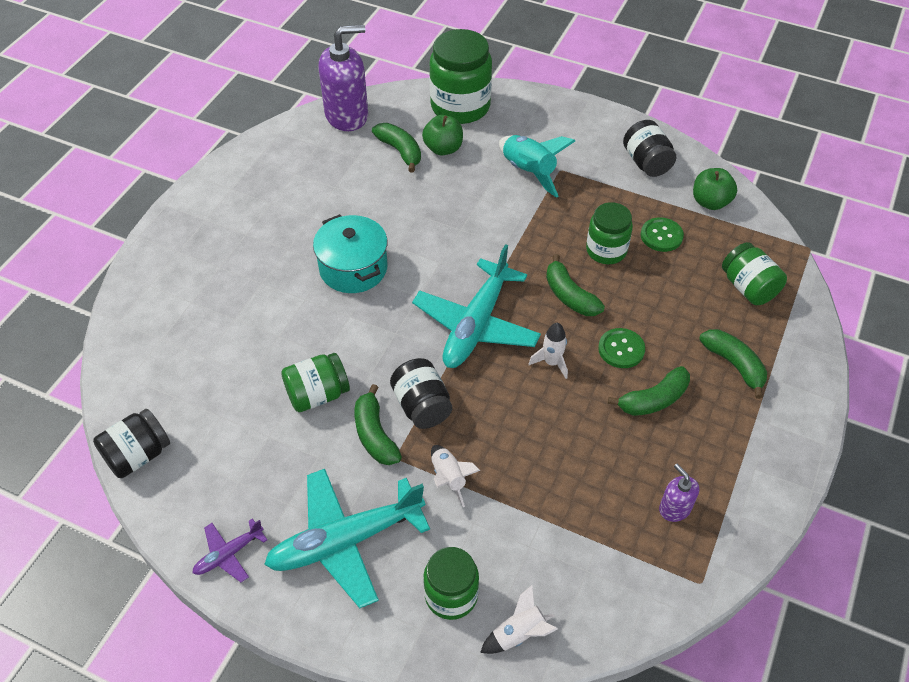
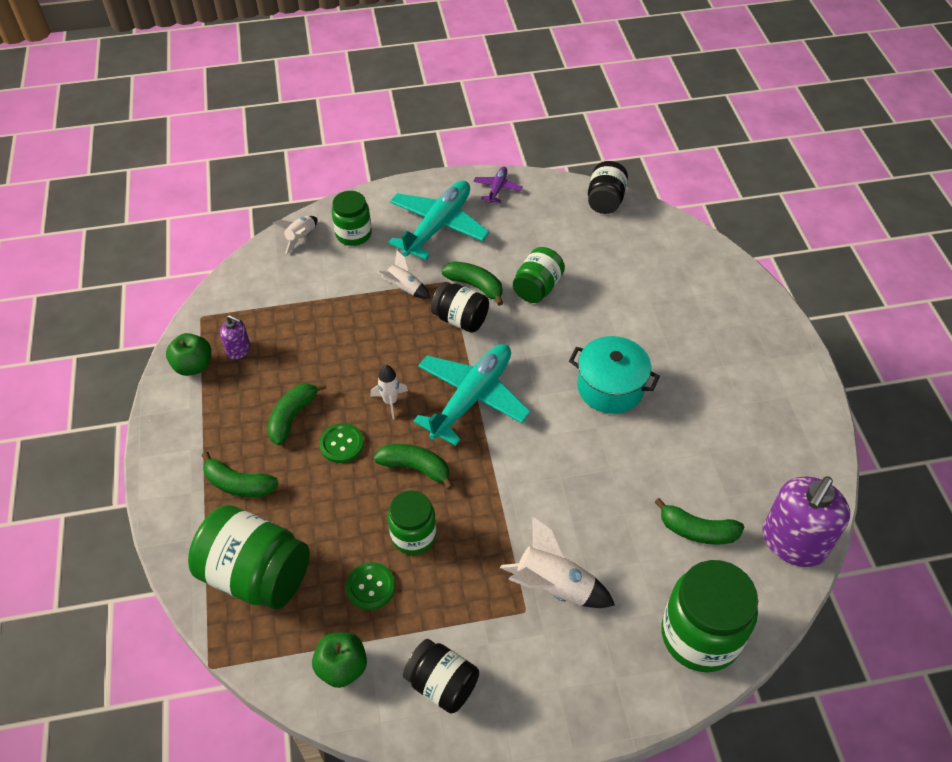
camera: 145 degrees right, 0 degrees up
turquoise plane [412,244,541,368] -> turquoise plane turned 45 degrees clockwise [413,344,531,446]
green apple [422,115,463,156] -> green apple moved to [166,333,211,376]
turquoise rocket [499,135,575,198] -> white rocket [500,517,615,608]
green jar [722,242,787,305] -> green jar [188,505,310,609], size x1.64

